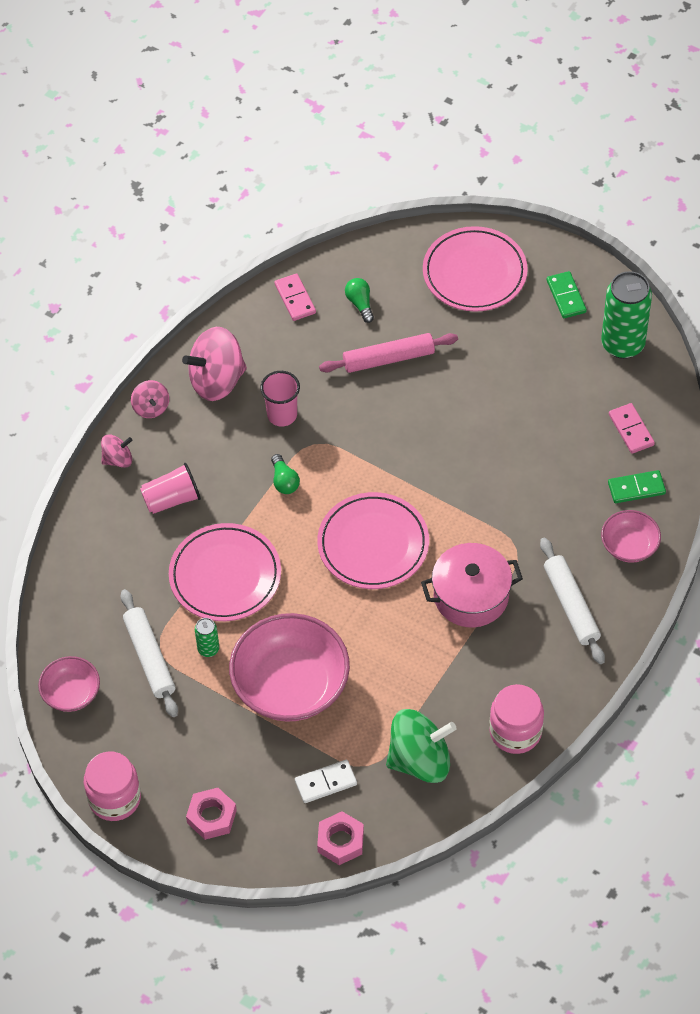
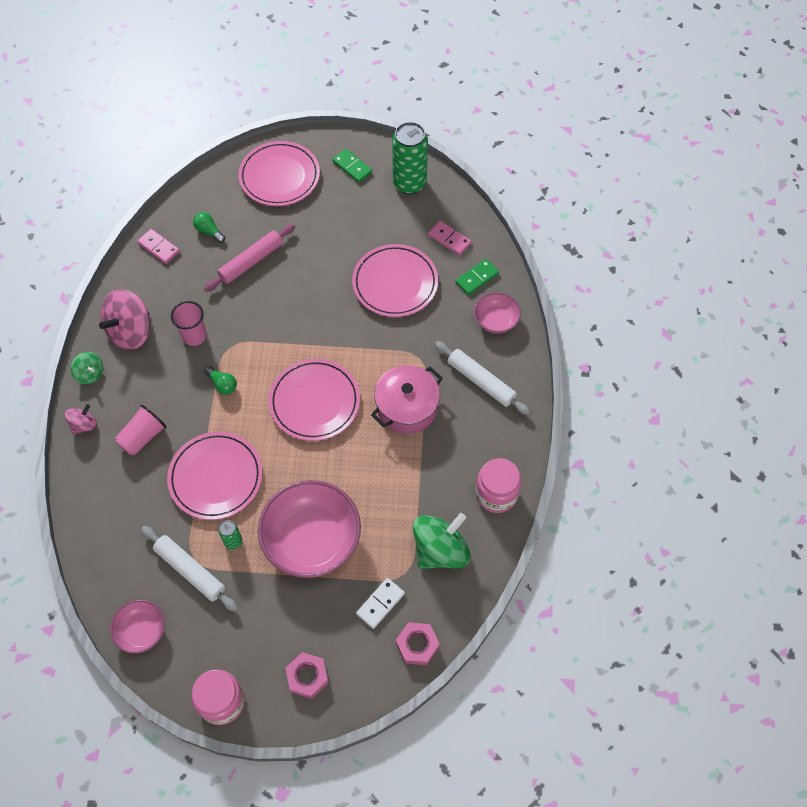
camera: 30 degrees left, 5 degrees up
pink spinning top [131,380,169,418] -> green spinning top [71,352,103,384]
none -> pink plate [352,244,438,317]

